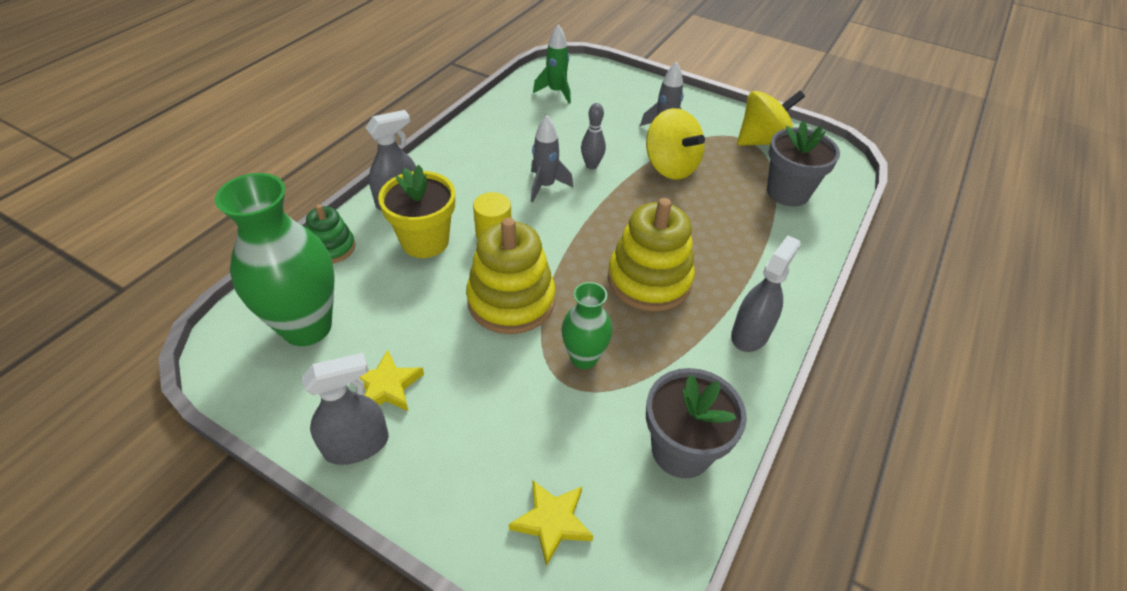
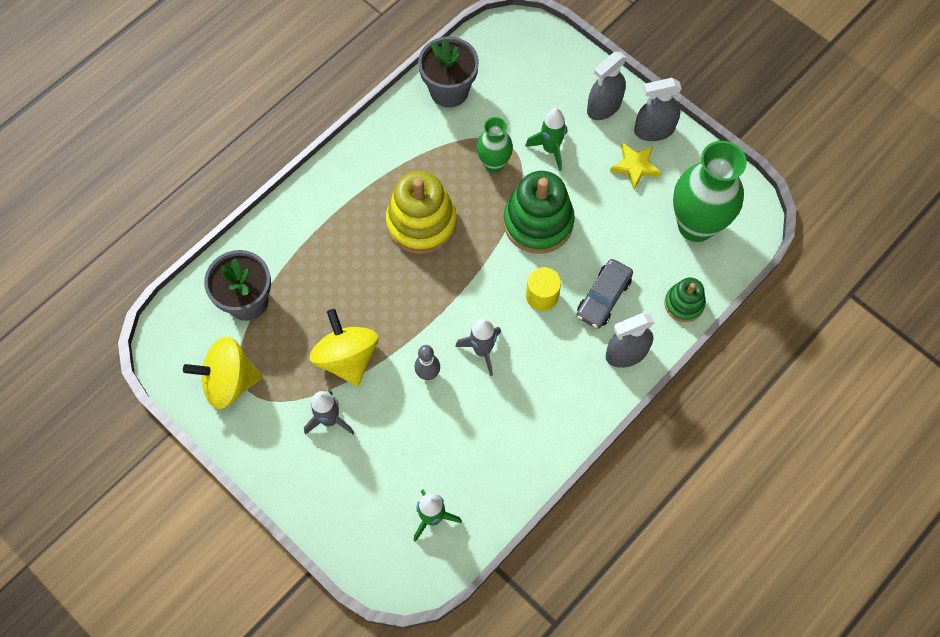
camera: 165 degrees left, 20 degrees up
yellow flower pot [378,165,455,258] -> grey car [577,259,633,329]
yellow stacking toy [466,217,555,334] -> green stacking toy [503,171,575,254]
yellow star [509,480,593,566] -> none
grey spray bottle [731,235,801,352] -> grey spray bottle moved to [587,52,627,120]
none -> green rocket [525,108,567,171]

